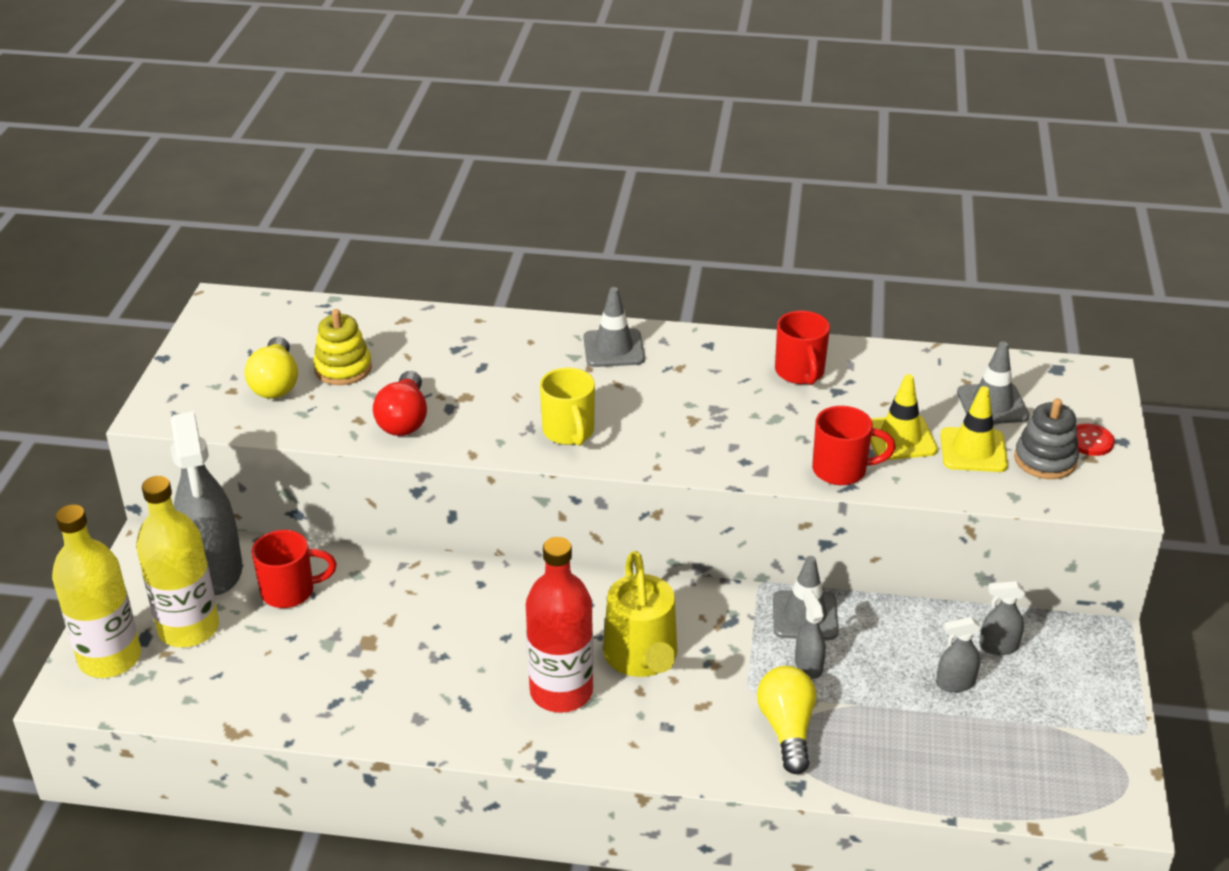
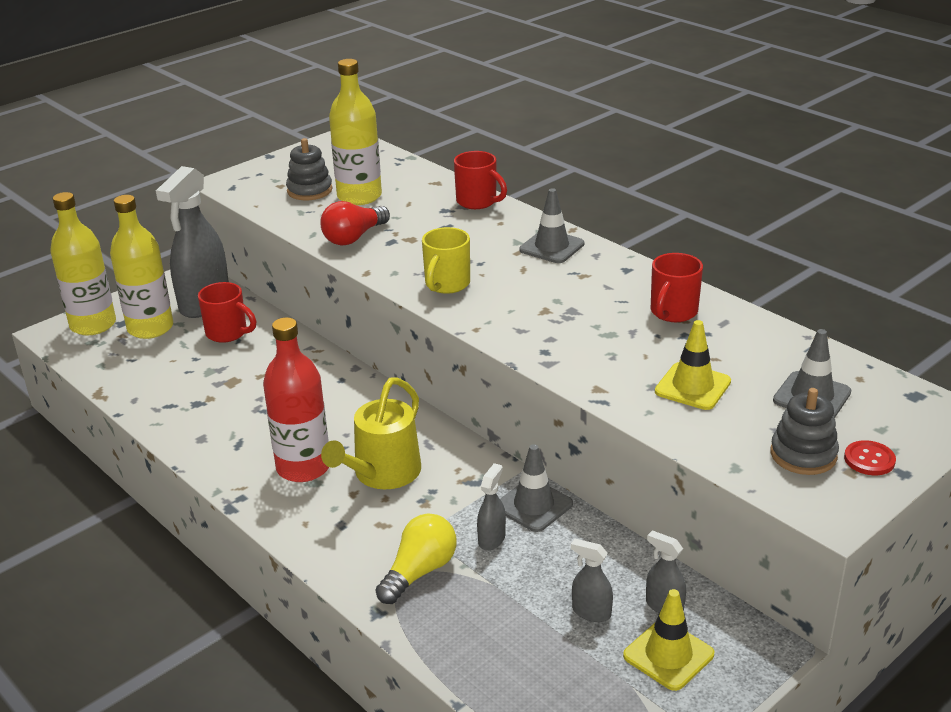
camera: 40 degrees right, 5 degrees down
yellow light bulb [245,337,298,399] -> grey stacking toy [286,138,333,200]
yellow stacking toy [313,309,372,385] -> yellow bottle [329,59,382,205]
red mug [812,406,896,485] -> red mug moved to [454,151,507,209]
yellow traffic cone [940,386,1008,472] -> yellow traffic cone moved to [623,589,714,691]

